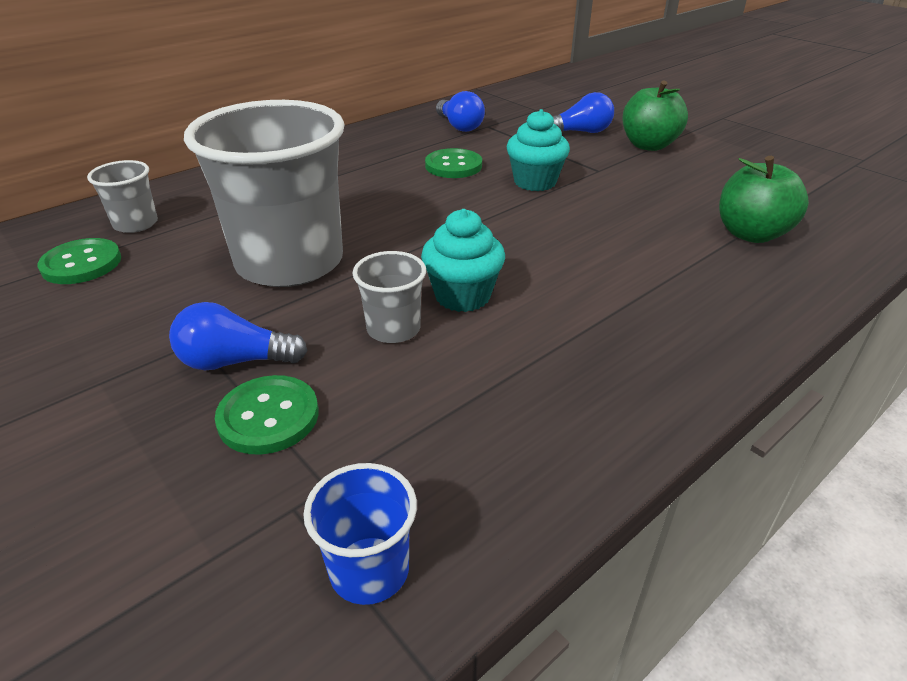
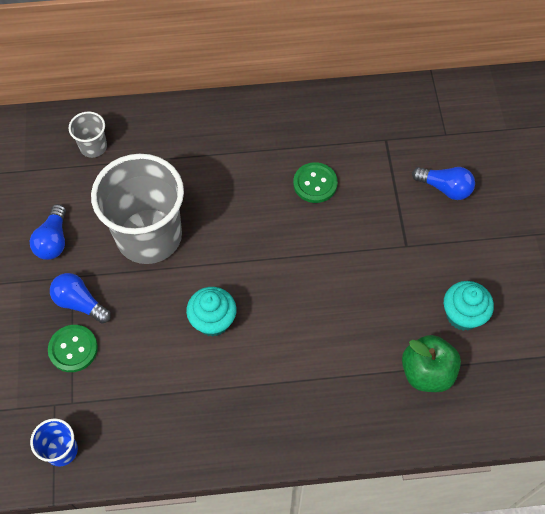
camera: 35 degrees right, 25 degrees up
green button [38,238,121,284] -> none
grey cup [352,251,426,343] -> none
blue light bulb [436,91,485,132] -> blue light bulb moved to [30,204,66,260]
turquoise cupcake [506,109,570,191] -> turquoise cupcake moved to [444,281,494,331]
green apple [622,80,688,151] -> none

